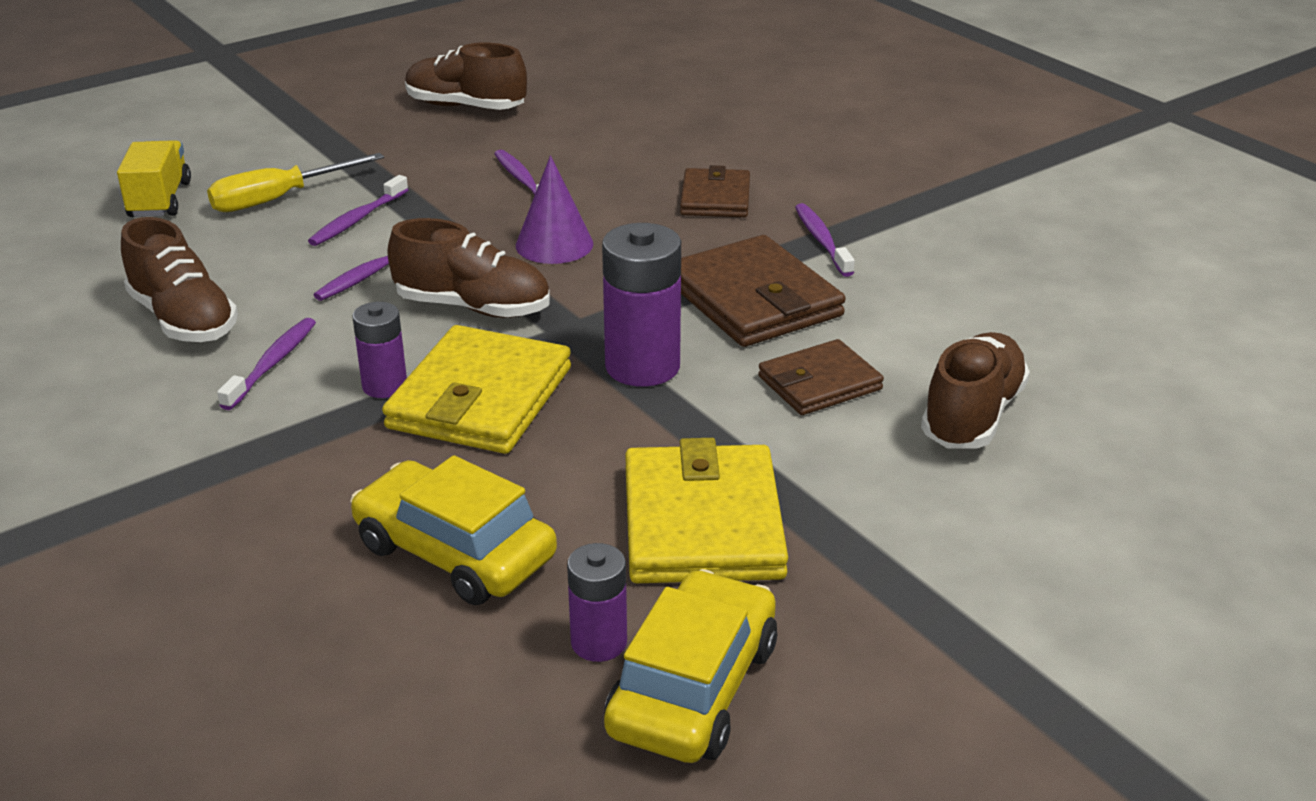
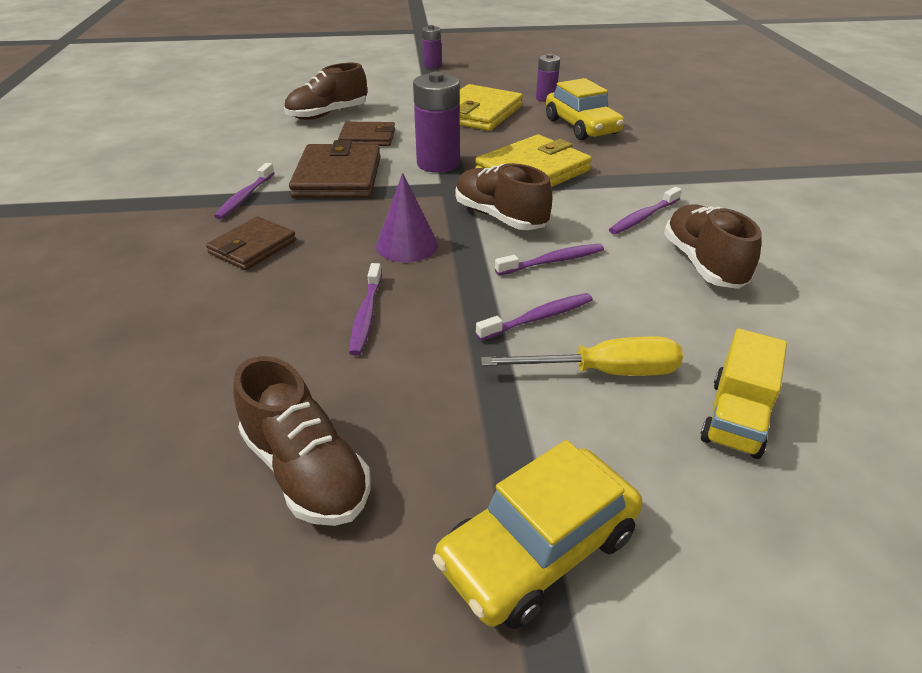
camera: 150 degrees left, 5 degrees up
purple battery [352,302,407,398] -> purple battery moved to [422,25,441,69]
yellow car [604,569,777,763] -> yellow car moved to [433,440,642,629]

